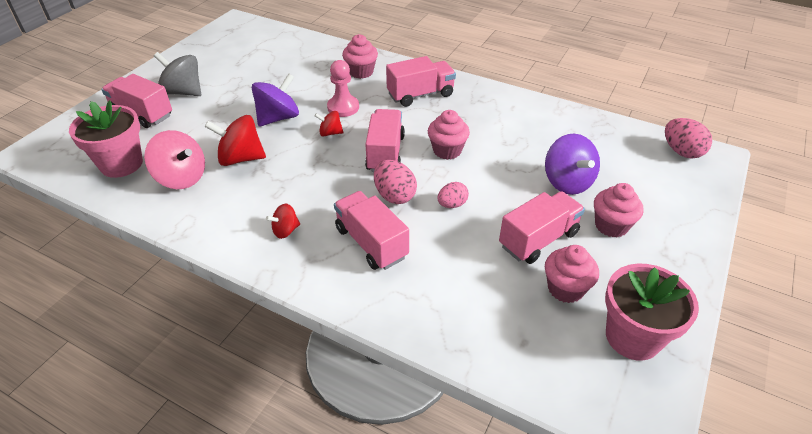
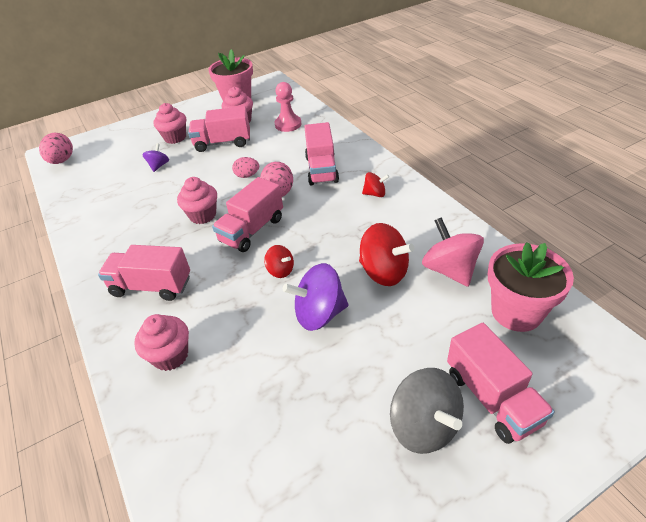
camera: 145 degrees left, 0 degrees up
pink pawn [327,60,359,117] -> pink pawn moved to [275,82,301,132]
purple spinning top [545,134,600,195] -> purple spinning top [143,143,169,172], size x0.54

